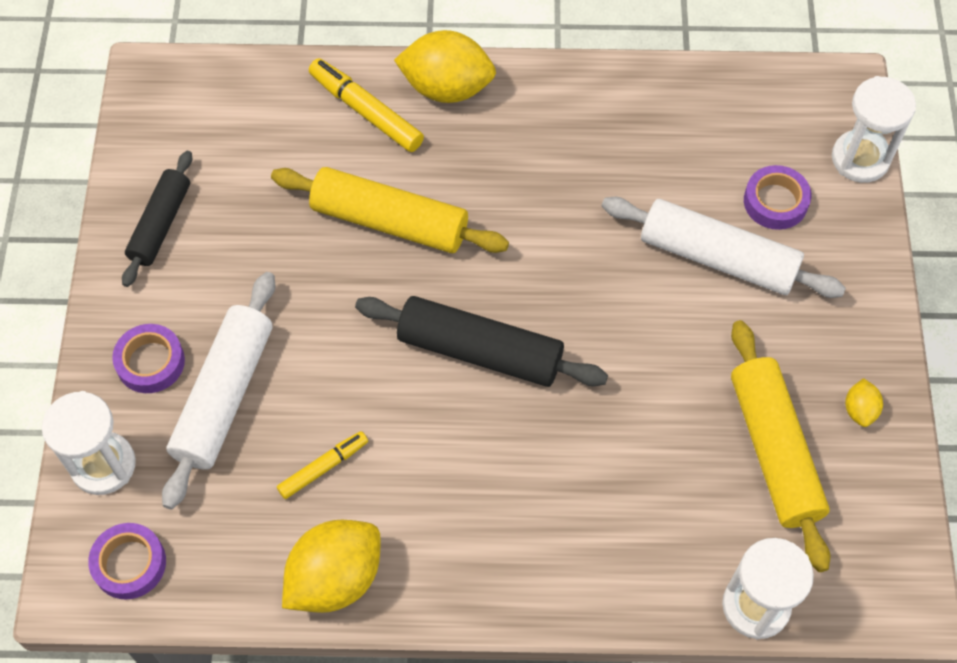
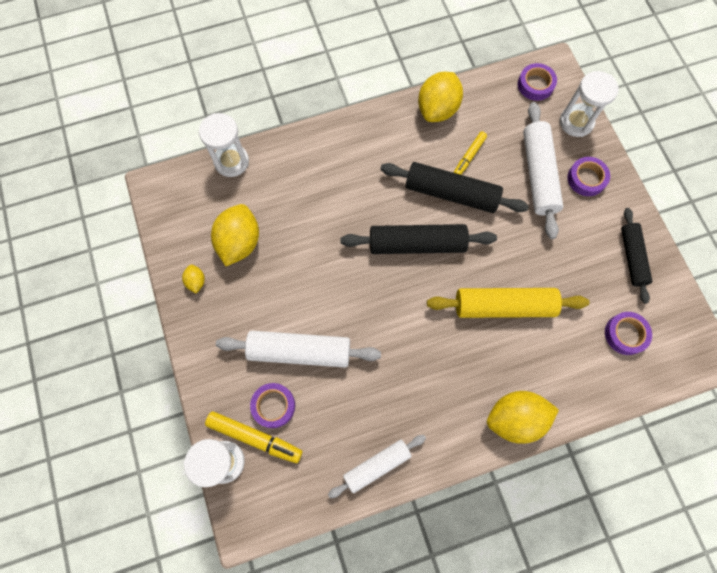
camera: 160 degrees right, 10 degrees up
yellow marker [309,58,424,152] -> yellow marker moved to [205,411,302,463]
yellow rolling pin [731,320,830,572] -> yellow lemon [211,204,259,266]
none -> white rolling pin [328,435,426,498]
none -> black rolling pin [380,162,529,213]
none -> purple tape [605,312,652,355]

